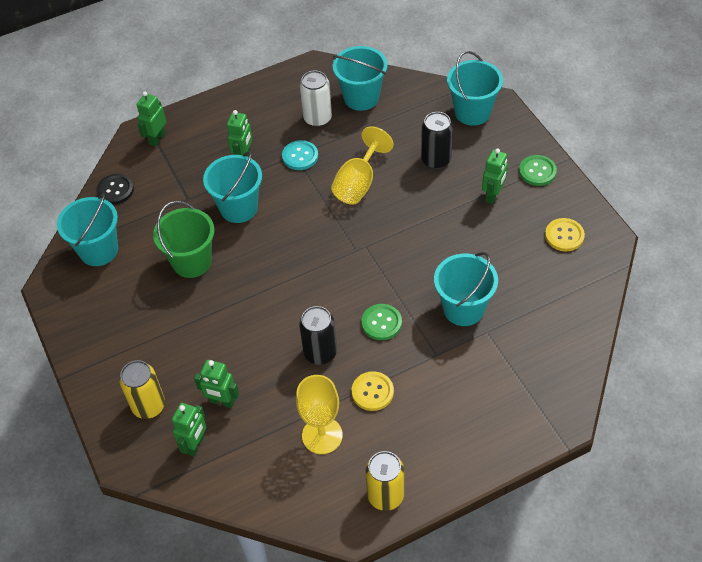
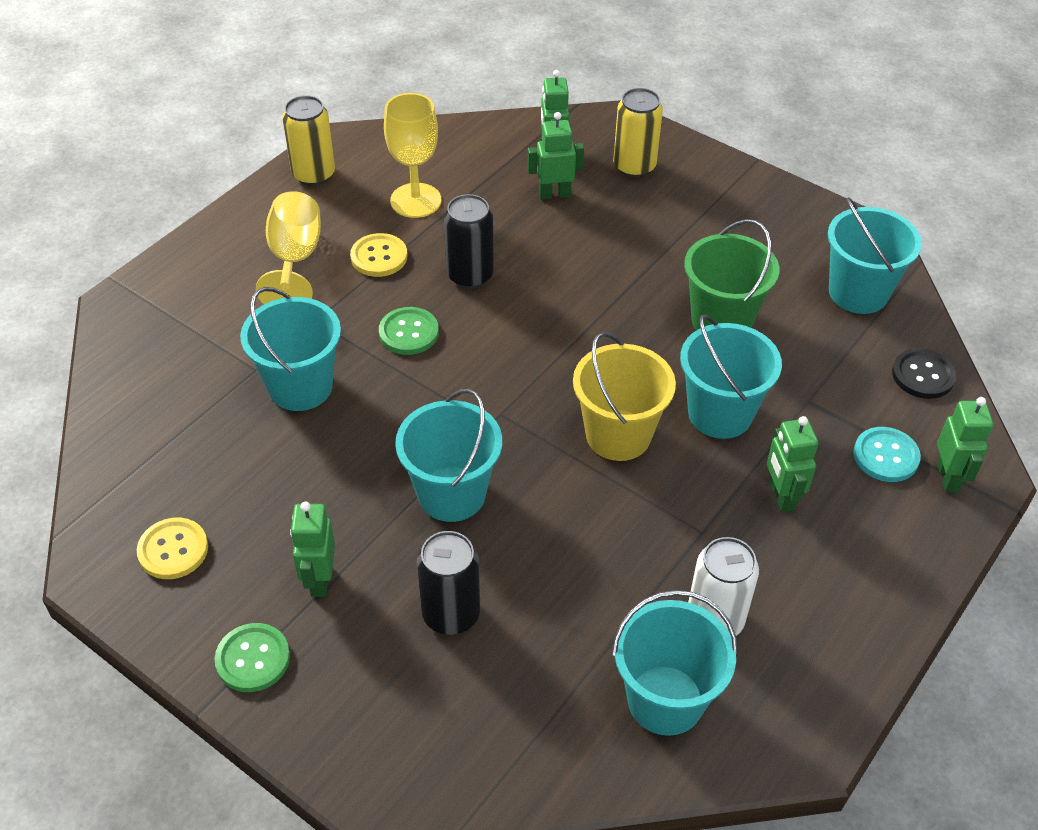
camera: 150 degrees right, 5 degrees down
turquoise button [282,140,318,170] -> turquoise button moved to [853,427,921,482]
yellow goblet [331,126,393,204] -> yellow goblet moved to [256,191,321,304]
turquoise bucket [447,51,503,125] -> turquoise bucket moved to [395,389,502,522]
none -> yellow bucket [573,332,676,461]

